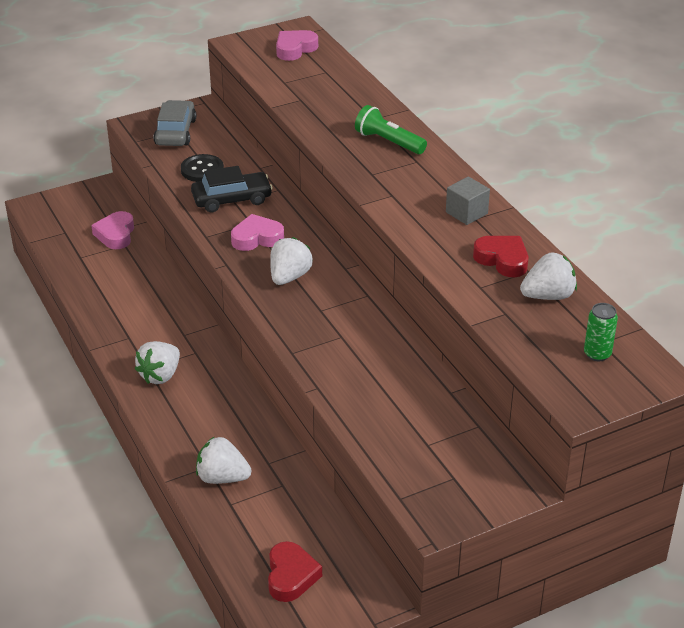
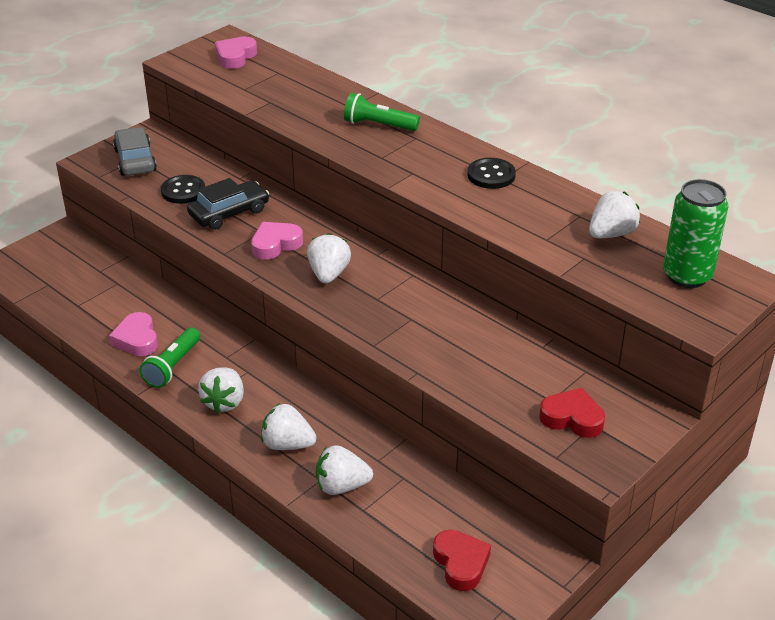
camera: 20 degrees left, 0 degrees up
pink heart [91,211,134,249] -> pink heart moved to [109,312,158,356]
grey cube [446,176,490,225] -> black button [467,158,516,189]
red heart [473,236,528,277] -> red heart moved to [539,388,605,438]
green can [584,303,618,362] -> green can [663,179,728,288], size x1.86
none -> green flashlight [140,328,200,388]
none -> white strawberry [261,403,316,450]

